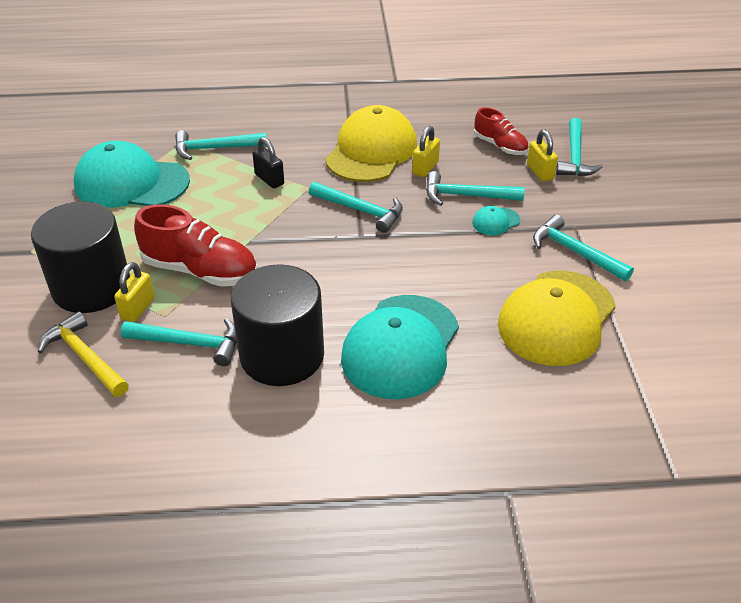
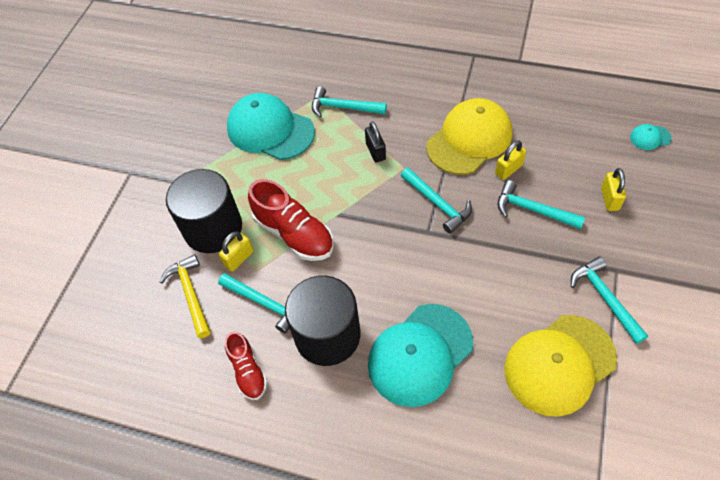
camera: 25 degrees right, 15 degrees up
turquoise cap [472,206,520,235] -> turquoise cap moved to [630,124,672,150]
red shoe [474,107,529,155] -> red shoe moved to [225,331,268,400]
turquoise hammer [556,118,603,176] -> none

